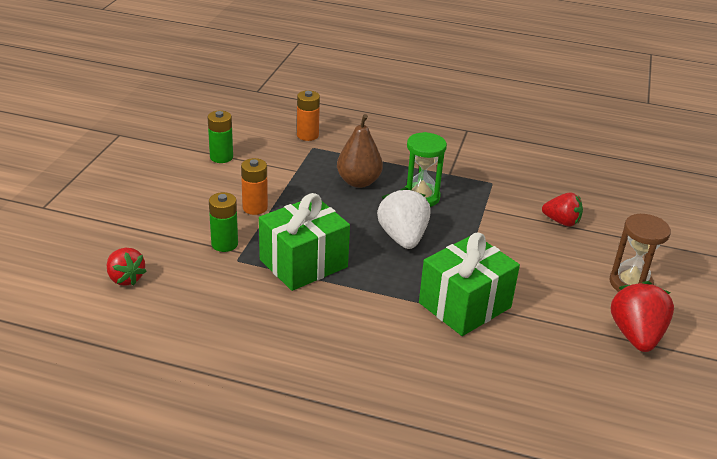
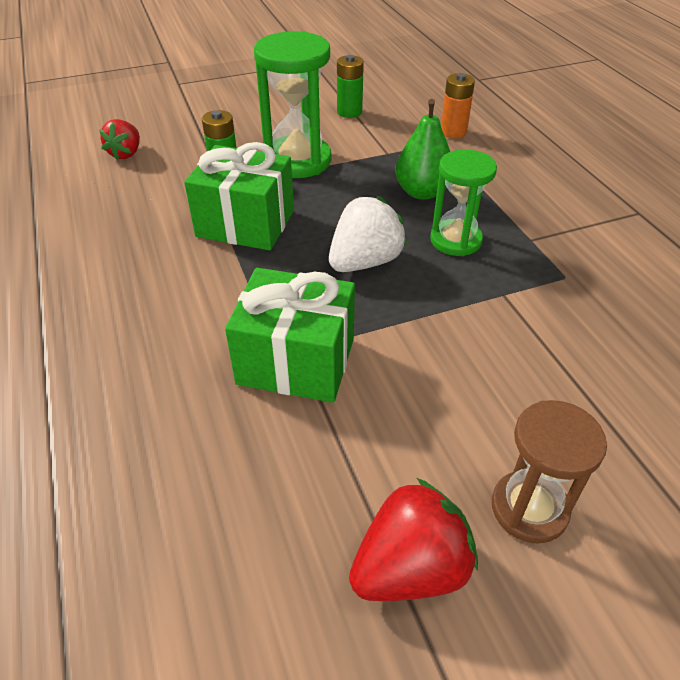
camera: 55 degrees right, 10 degrees up
orange battery [241,158,268,215] -> green hourglass [254,31,331,178]
brown pear [337,114,383,188] -> green pear [395,99,450,200]
red strawberry [542,192,583,227] -> none

